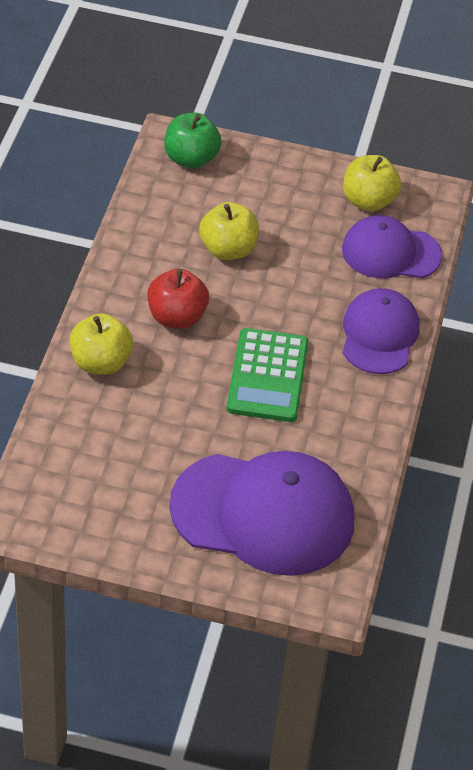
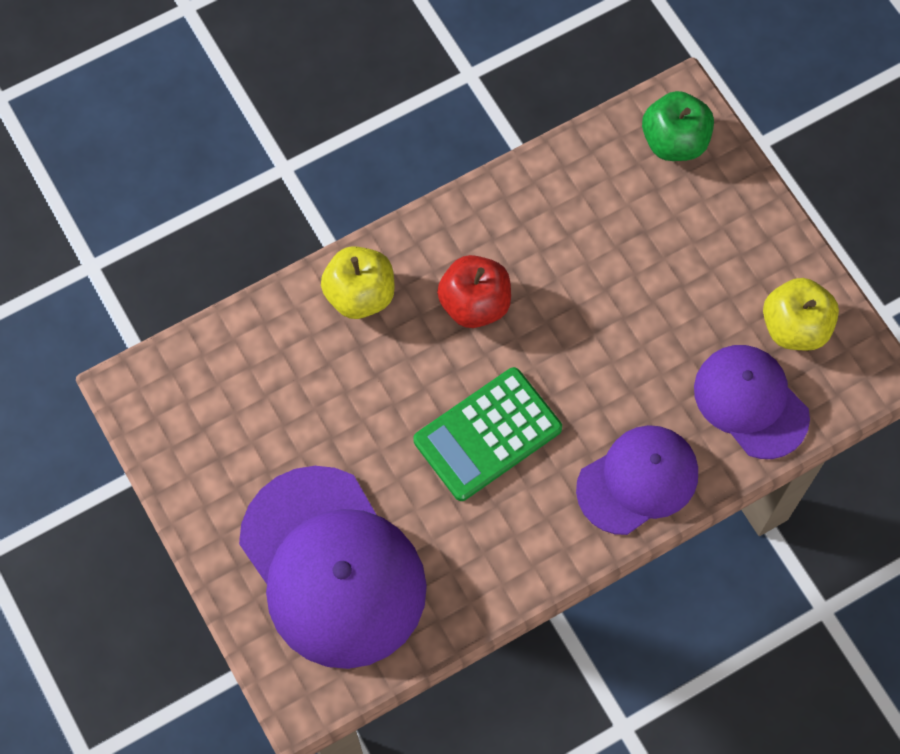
camera: 50 degrees right, 20 degrees up
yellow apple [199,202,259,260] -> none

